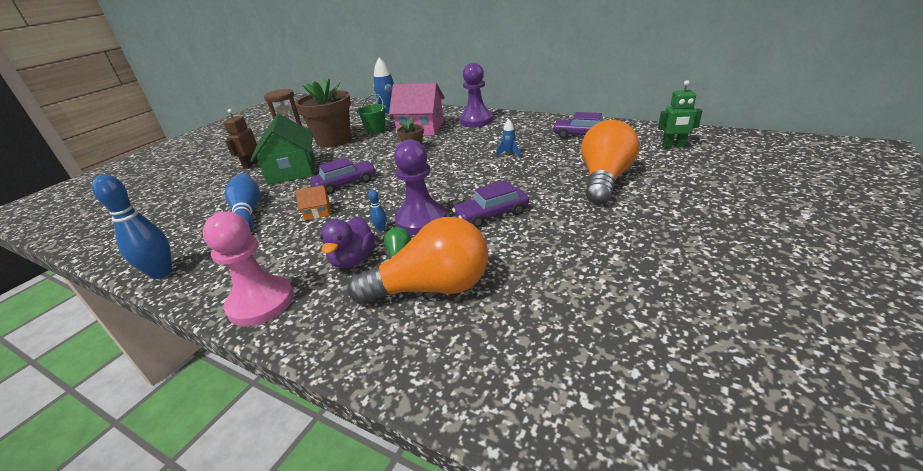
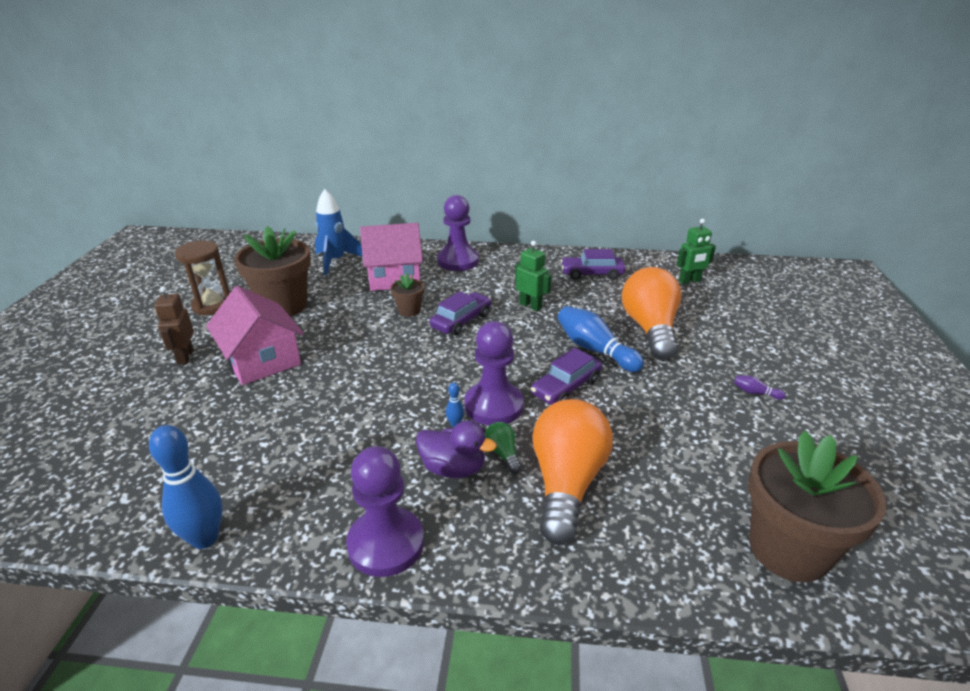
camera: 25 degrees left, 0 degrees up
pink pawn [202,212,294,326] -> purple pawn [346,446,424,577]
blue bowling pin [225,173,260,230] -> blue bowling pin moved to [558,306,644,372]
green house [250,114,315,185] -> pink house [206,286,304,385]
orange house [295,185,330,220] -> none
purple car [311,157,376,194] -> purple car moved to [430,291,491,335]
purple duck [320,216,375,269] -> purple duck turned 60 degrees counterclockwise [416,420,497,478]
orange light bulb [348,217,488,305] -> orange light bulb turned 45 degrees counterclockwise [532,399,613,545]
green bucket [357,94,386,134] -> none
blue rocket [496,119,520,158] -> green robot [515,241,552,311]
none -> purple bowling pin [734,375,786,400]
none -> brown flower pot [748,431,887,582]

